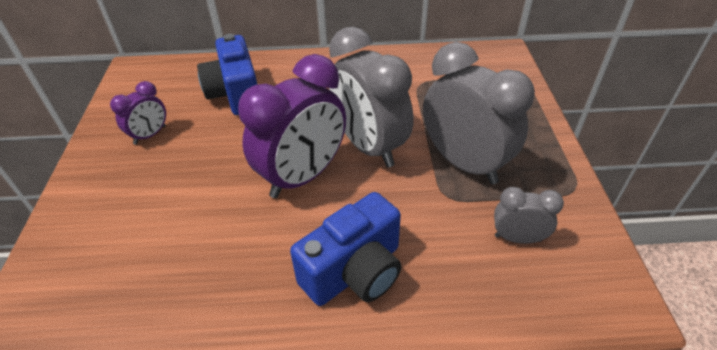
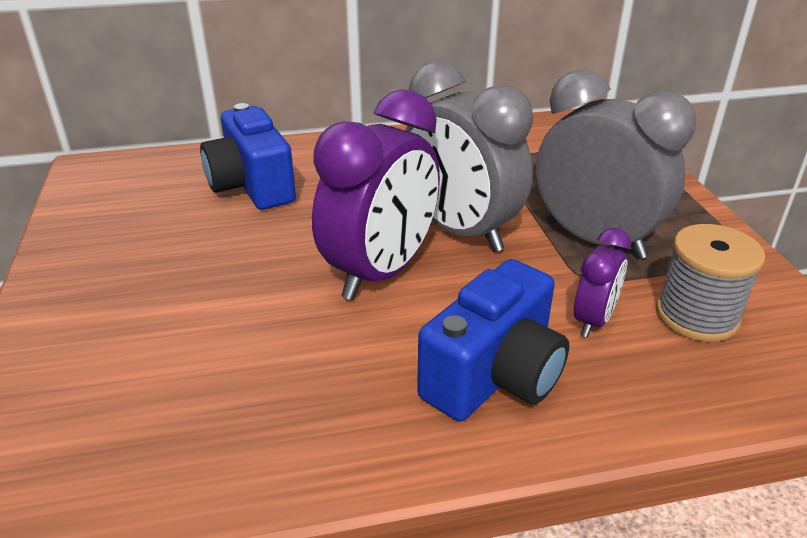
camera: 10 degrees left, 10 degrees down
purple clock [110,81,166,145] -> purple clock moved to [574,228,631,337]
grey clock [494,187,564,244] -> grey spool [656,224,765,342]

